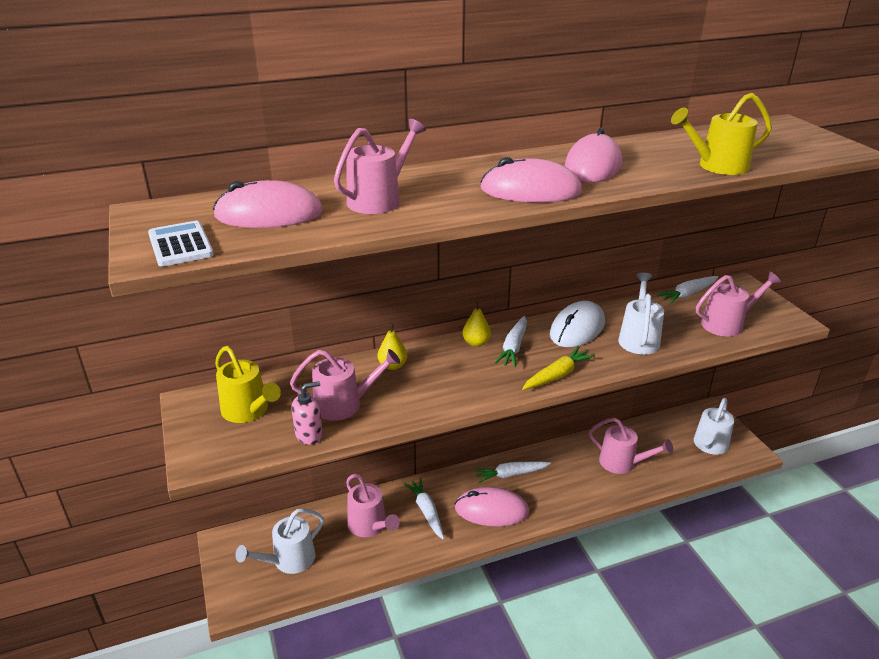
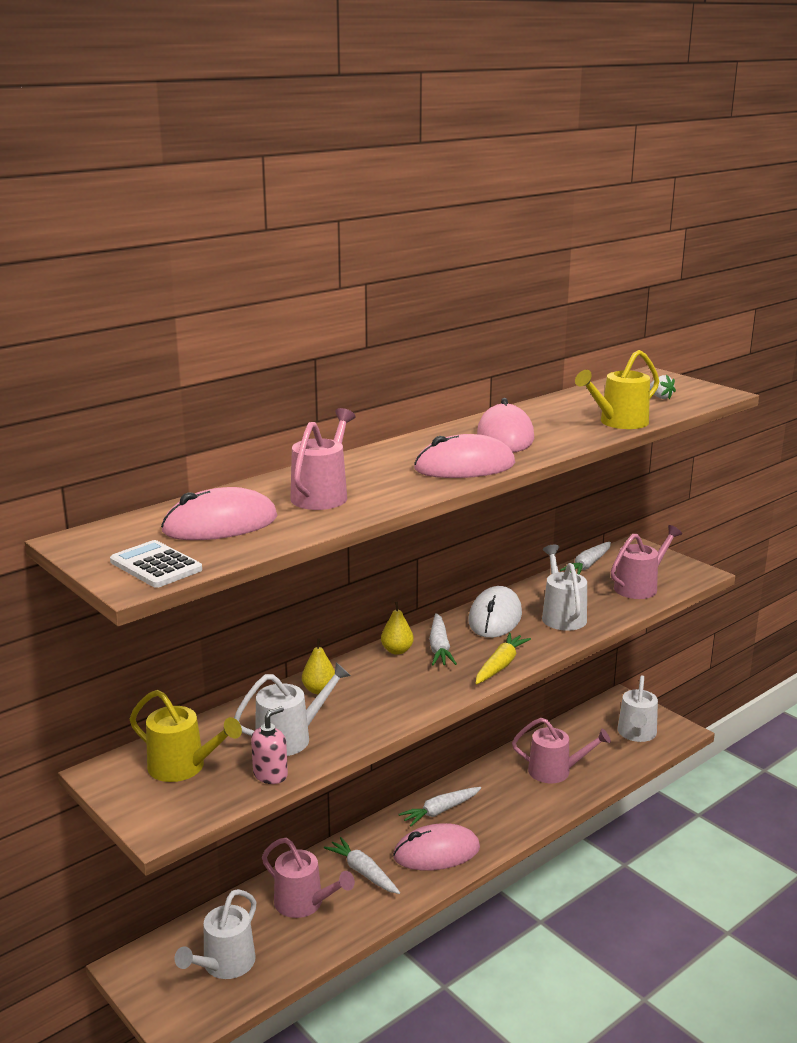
camera: 20 degrees left, 10 degrees down
pink watering can [290,349,400,421] -> white watering can [234,662,351,756]
none -> white strawberry [650,374,676,399]

